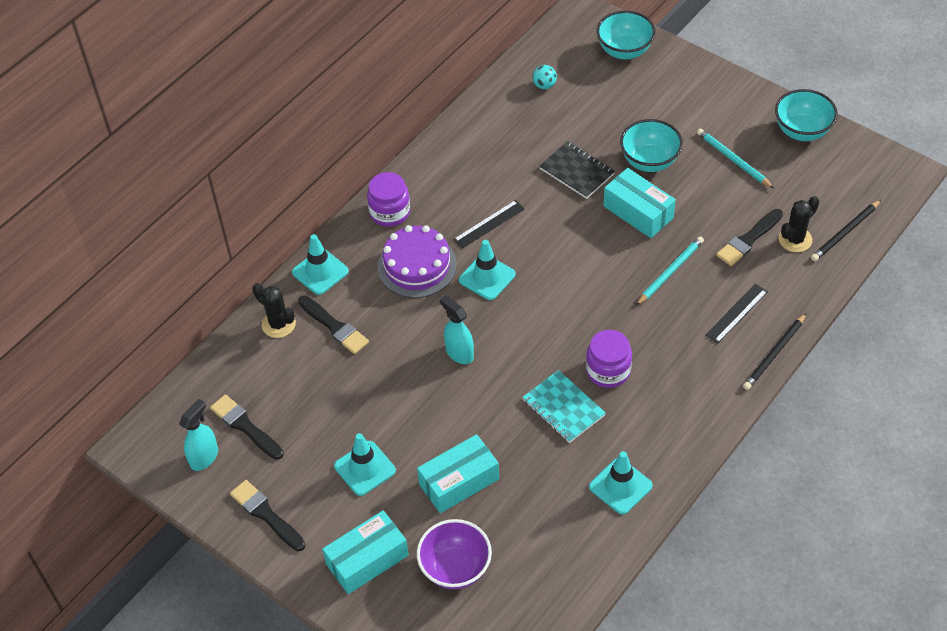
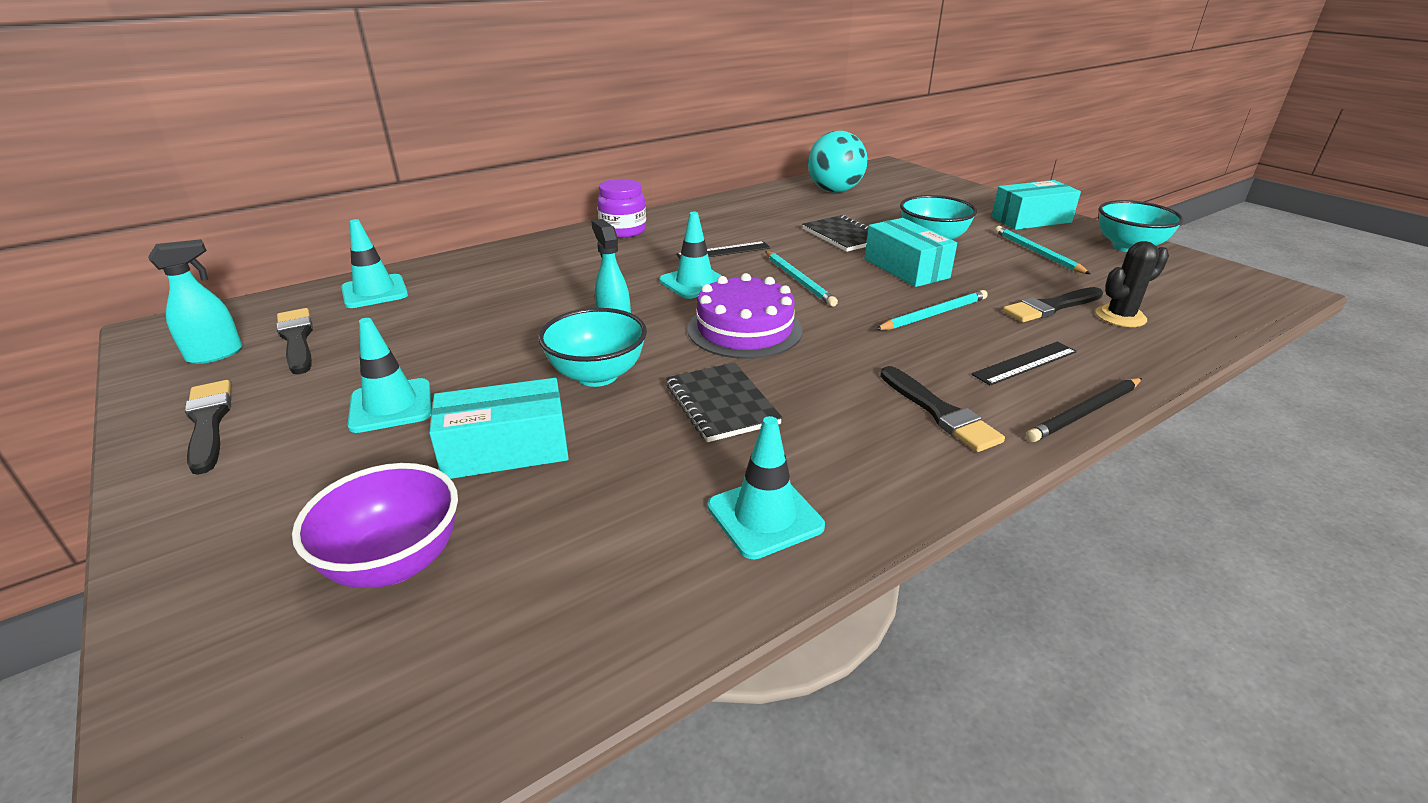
camera: 15 degrees right, 20 degrees down
black cactus [252,283,296,338] -> none
turquoise traffic cone [292,234,349,295] -> turquoise traffic cone moved to [341,219,408,308]
black brush [298,296,369,354] -> black brush moved to [880,366,1005,452]
turquoise box [322,510,409,594] -> turquoise box moved to [991,180,1081,230]
purple cake [378,225,457,298] -> purple cake moved to [687,273,802,359]
turquoise notebook [522,370,606,443] -> black notebook [666,363,783,442]
turquoise ball [533,65,557,89] -> turquoise ball [808,131,868,193], size x2.28
purple jar [586,330,632,388] -> none
turquoise bowl [596,10,656,59] -> turquoise bowl moved to [538,308,647,387]
black pencil [811,200,881,261] -> none
none -> turquoise pencil [765,251,838,307]

